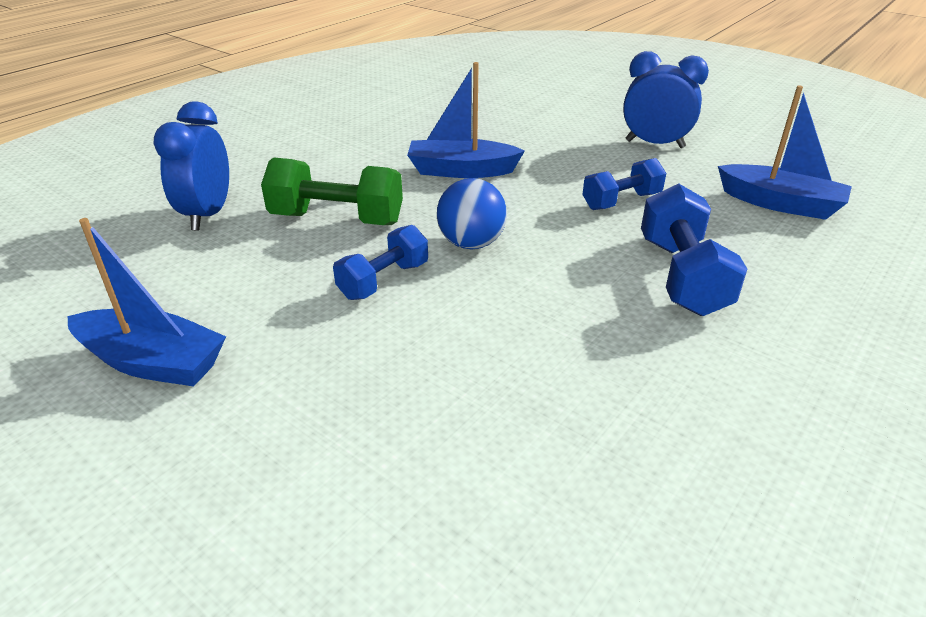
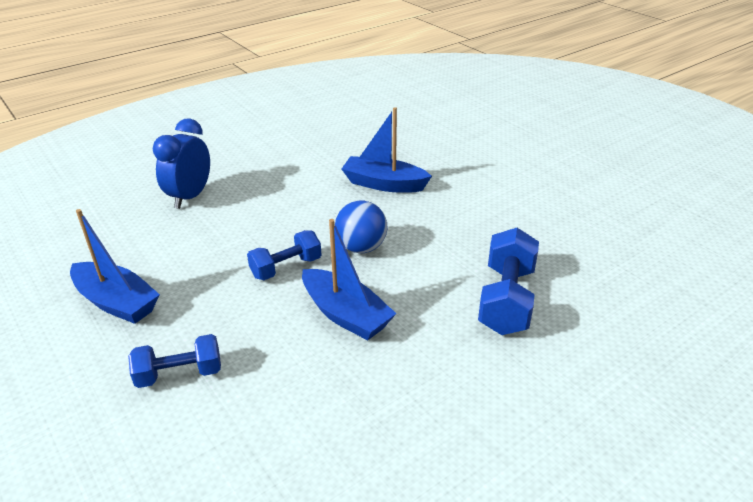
camera: 15 degrees right, 0 degrees up
green dumbbell [261,157,403,225] -> none
blue dumbbell [582,158,666,210] -> blue dumbbell moved to [128,334,221,388]
blue clock [623,51,709,148] -> none
blue boat [718,85,852,220] -> blue boat moved to [302,219,397,340]

